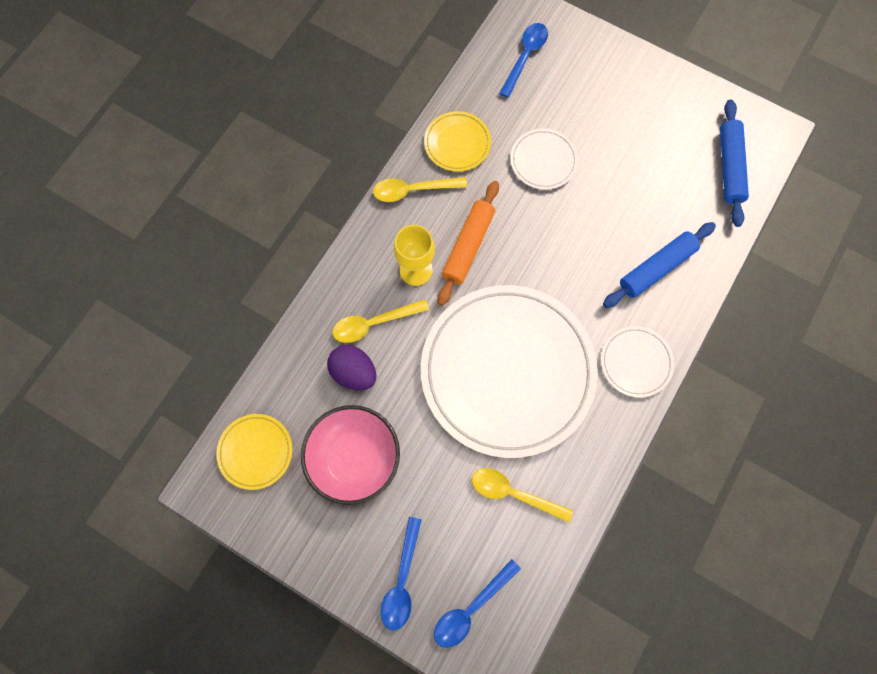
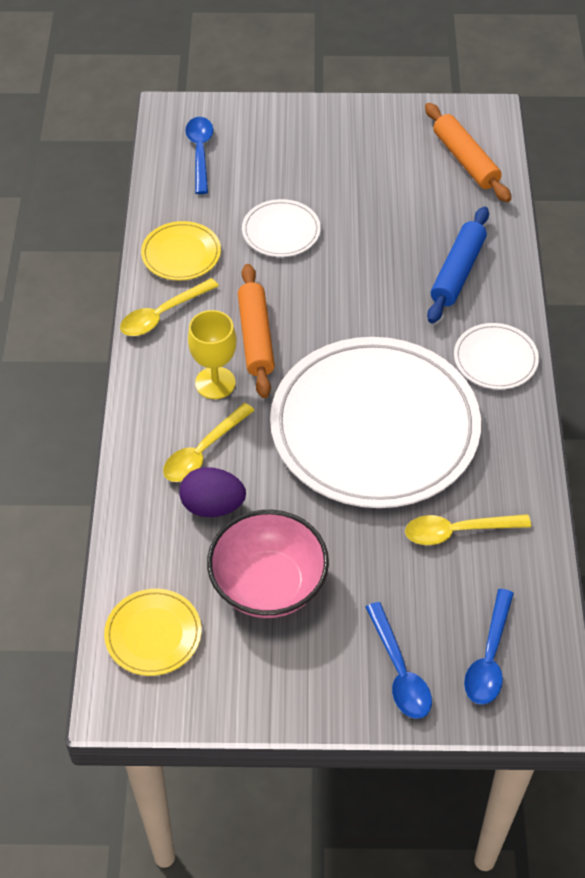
camera: 30 degrees left, 20 degrees down
blue rolling pin [720,99,749,227] -> orange rolling pin [425,103,511,202]

